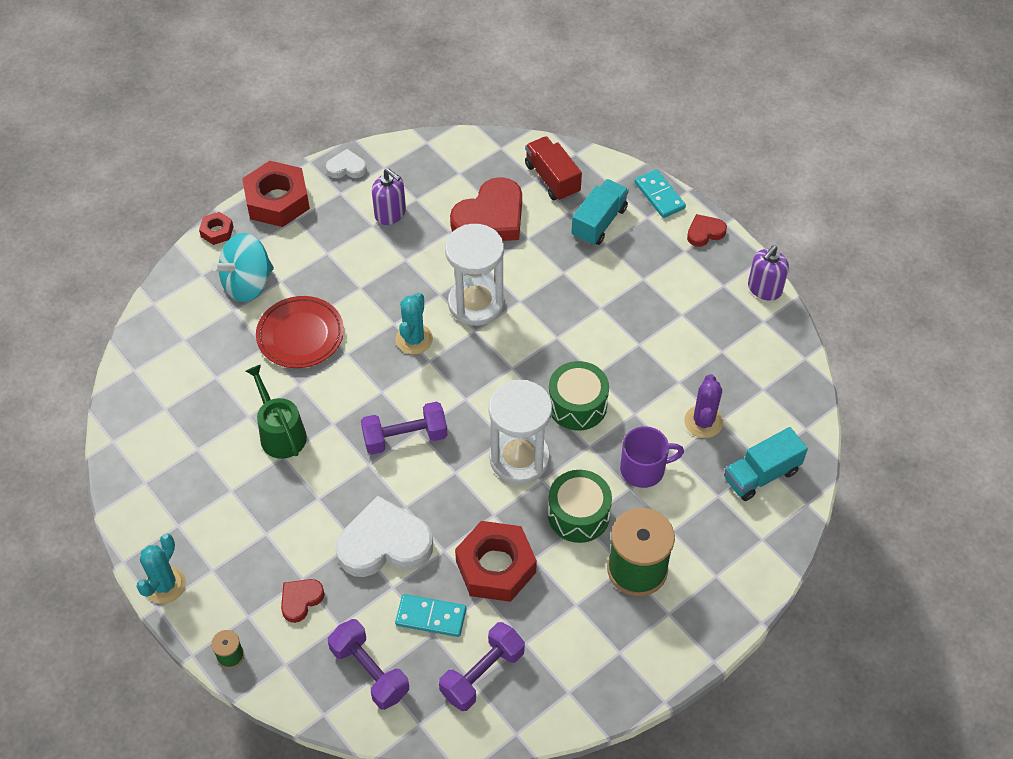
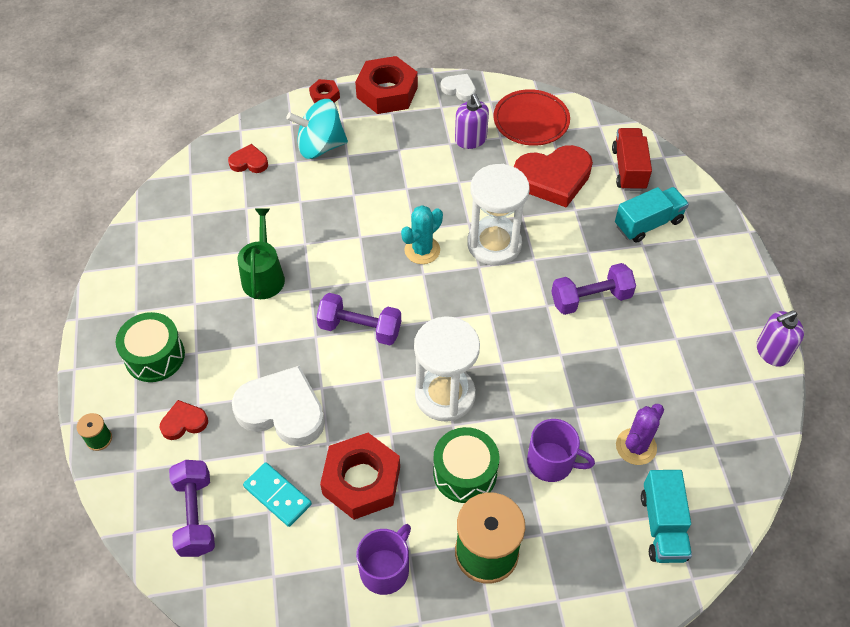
camera: 30 degrees right, 0 degrees up
turquoise cactus [136,533,186,604] -> none
red plate [256,296,344,368] -> red plate moved to [493,89,570,146]
purple dumbbell [439,622,525,711] -> purple dumbbell moved to [551,263,636,315]
green drum [549,361,609,431] -> green drum moved to [116,312,185,382]
turquoise domino [635,169,686,218] -> none
red heart [687,214,727,247] -> red heart moved to [228,144,268,173]
turquoise truck [724,427,808,501] -> turquoise truck turned 90 degrees counterclockwise [641,470,692,563]
none -> purple mug [356,524,411,595]

